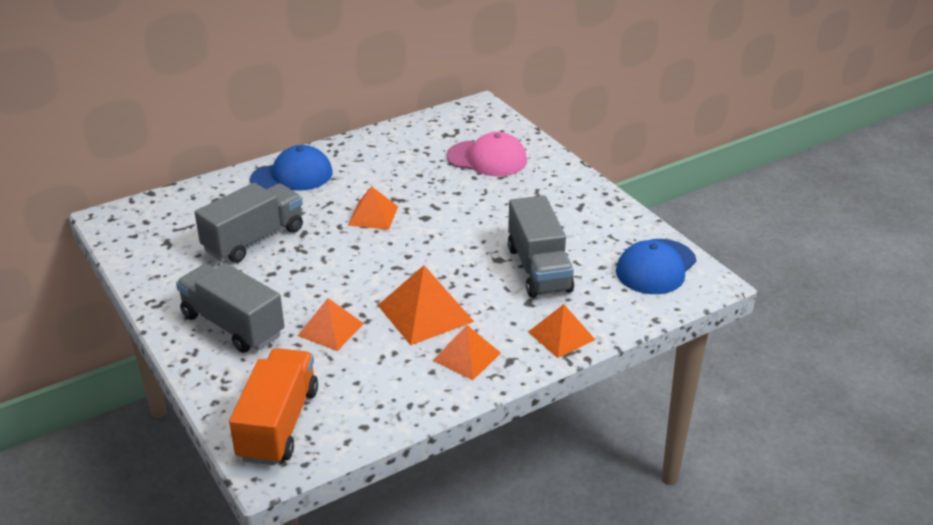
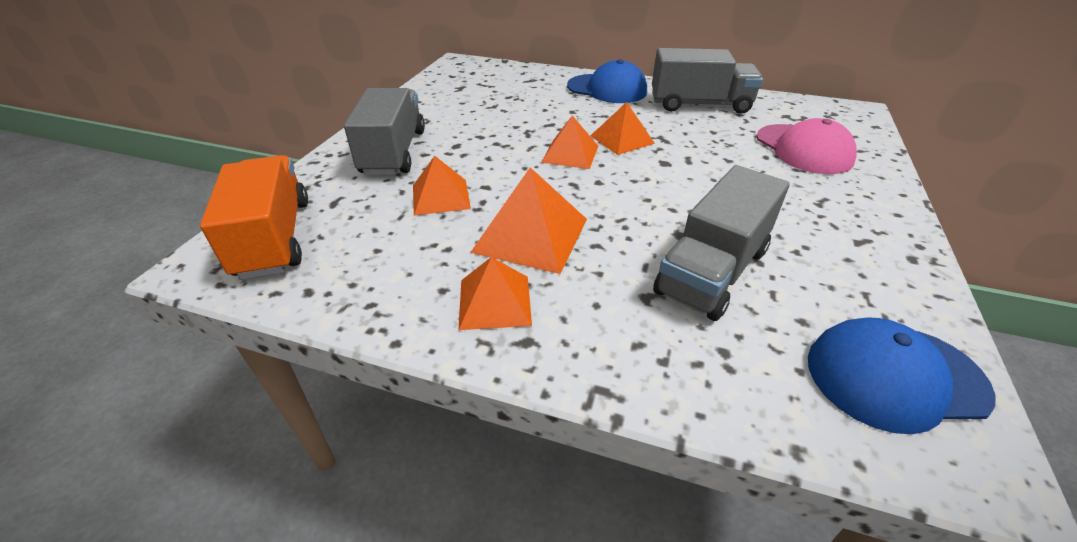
camera: 50 degrees right, 5 degrees up
grey truck [195,183,303,263] -> grey truck moved to [652,48,763,114]
orange truck [229,348,318,465] -> orange truck turned 75 degrees counterclockwise [200,155,308,280]
orange pyramid [528,304,596,358] -> orange pyramid moved to [541,116,598,169]

